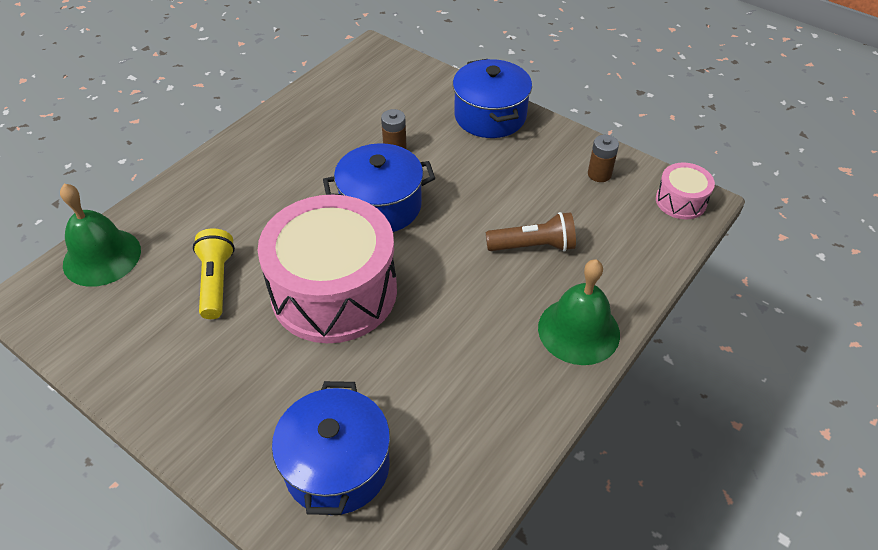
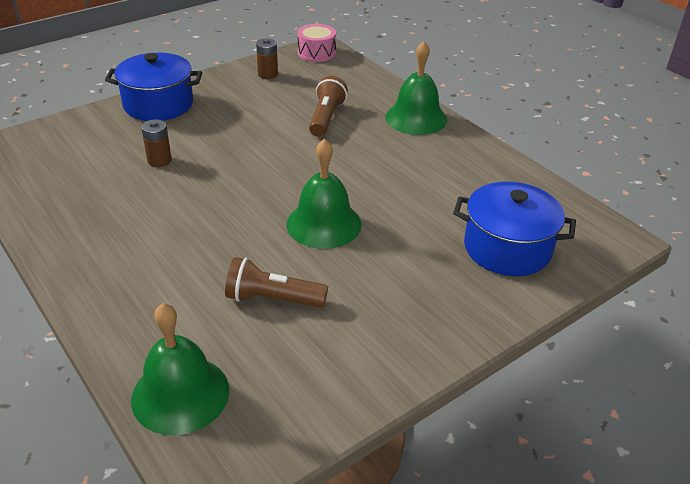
camera: 75 degrees left, 10 degrees down
yellow flashlight [193,228,235,319] -> brown flashlight [225,257,328,308]
pink drum [258,194,397,343] -> green bell [287,138,362,249]
blue pot [323,143,435,232] -> none

